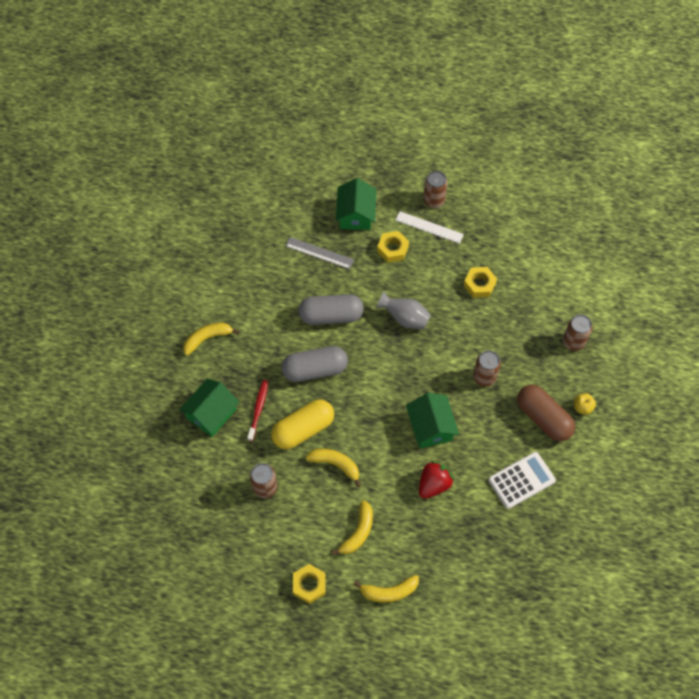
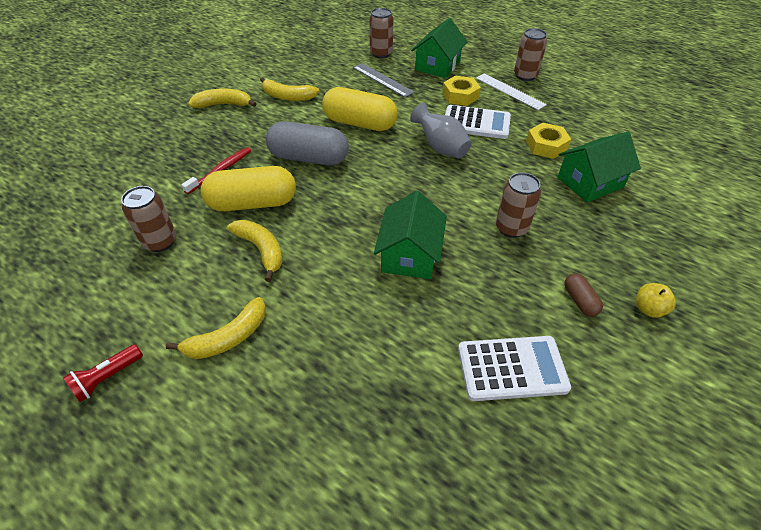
camera: 25 degrees right, 15 degrees down
green house [179,379,239,437] -> green house moved to [558,132,641,203]
yellow nut [293,564,326,604] -> red flashlight [63,344,143,402]
grey capsule [298,294,364,325] -> yellow capsule [322,87,398,131]
yellow banana [353,575,419,603] -> yellow banana moved to [260,77,319,101]
red strawberry [419,461,454,499] -> none
brown capsule [517,385,575,441] -> brown capsule [565,273,603,317], size x0.46
brown can [563,315,592,351] -> brown can moved to [369,8,394,58]
none -> white calculator [445,105,511,139]

